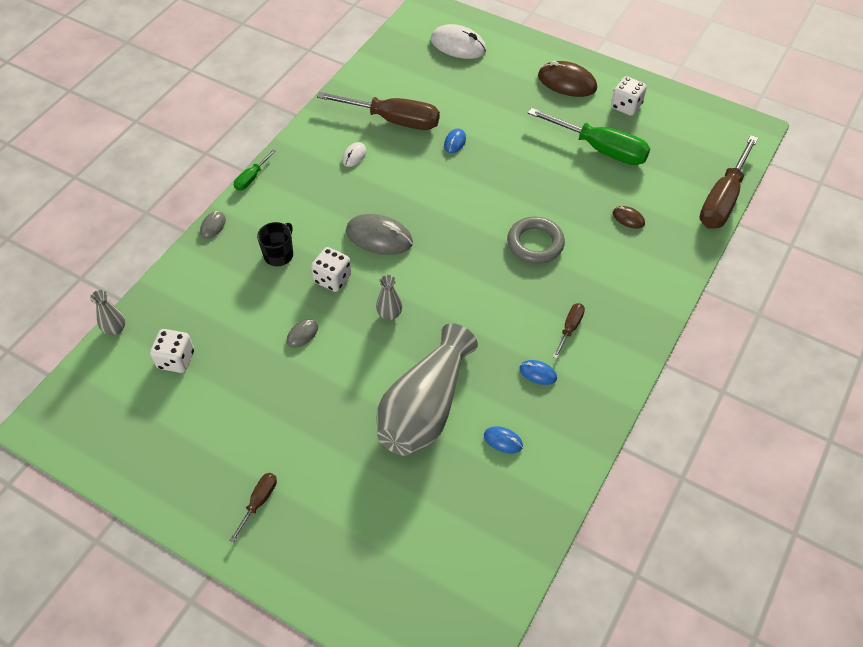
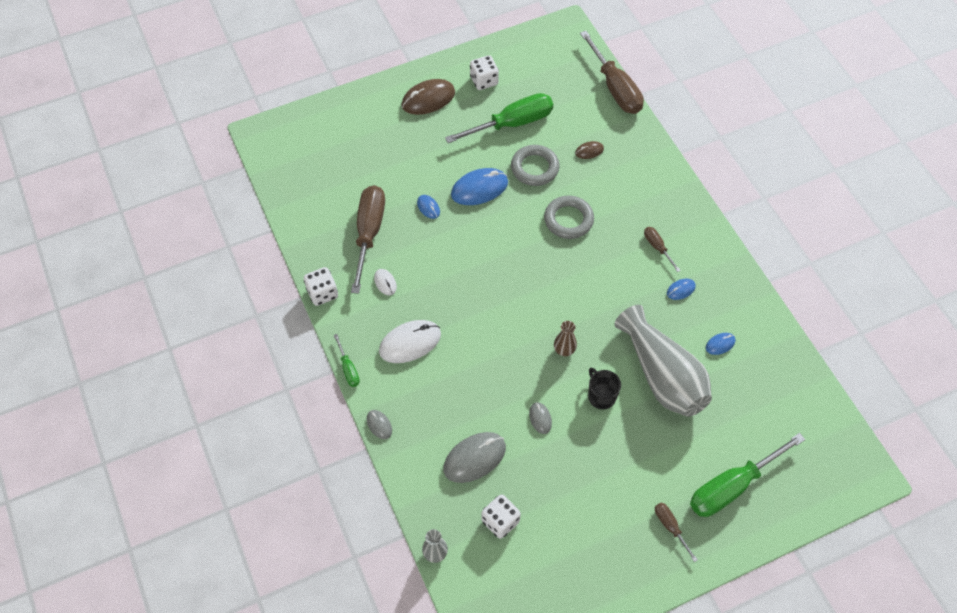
camera: 55 degrees left, 5 degrees up
black mug [257,222,293,266] -> black mug moved to [588,368,621,409]
white dice [311,247,351,292] -> white dice moved to [304,267,338,306]
brown screwdriver [317,92,440,130] -> brown screwdriver turned 45 degrees counterclockwise [351,185,385,294]
grey mouse [346,214,413,255] -> grey mouse moved to [443,432,506,483]
grey vase [376,275,402,321] -> brown vase [554,321,577,356]
white mouse [431,24,486,59] -> white mouse moved to [379,320,441,363]
none -> blue mouse [451,168,508,205]
none -> grey ring [511,145,560,186]
none -> green screwdriver [690,433,805,517]

